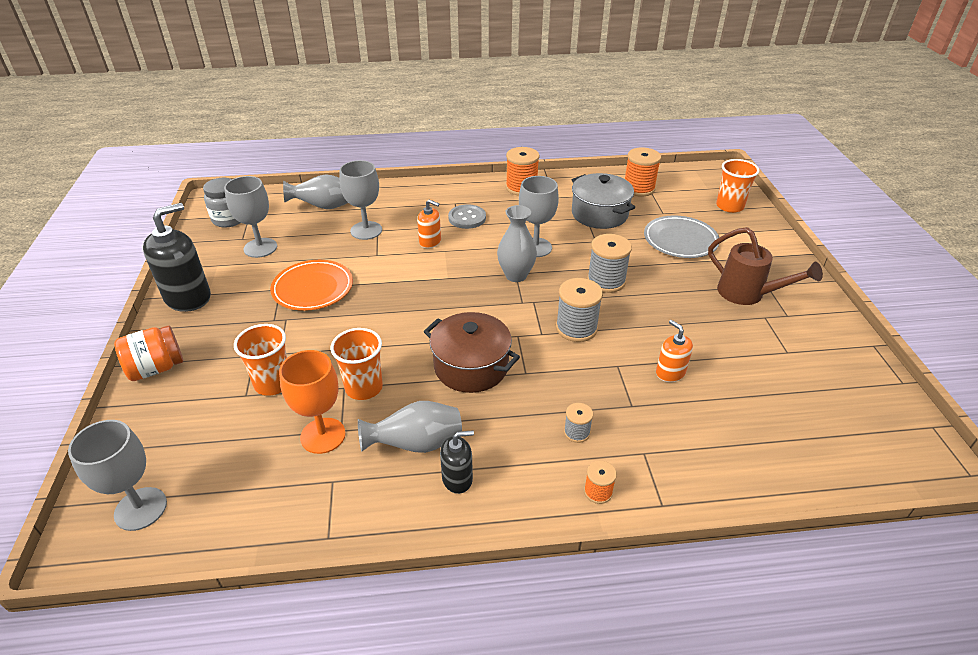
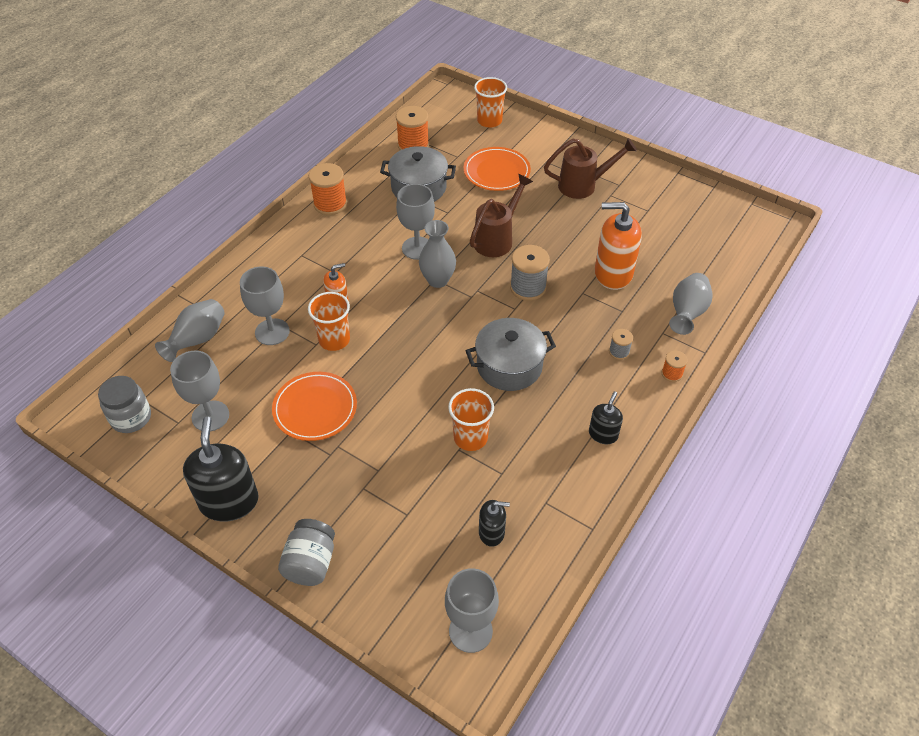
camera: 50 degrees left, 10 degrees up
orange jar [114,325,183,381] -> grey jar [278,519,335,586]
orange cup [234,324,287,396] -> orange cup moved to [308,292,350,351]
orange goblet [279,350,346,454] -> none
grey vase [358,401,462,453] -> grey vase moved to [669,273,713,335]
brown pot [424,312,520,393] -> grey pot [465,318,556,391]
grey button [448,204,486,229] -> none
grey spool [587,234,632,293] -> brown watering can [470,174,533,257]
grey plate [644,215,719,258] -> orange plate [464,147,531,191]
orange soap dispenser [656,320,693,382] -> orange soap dispenser [595,202,642,290], size x1.87
none -> black soap dispenser [479,500,510,547]

